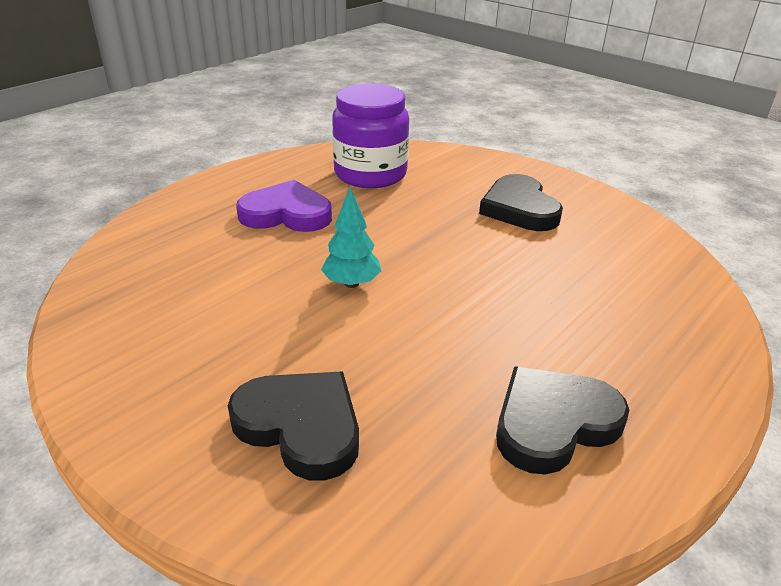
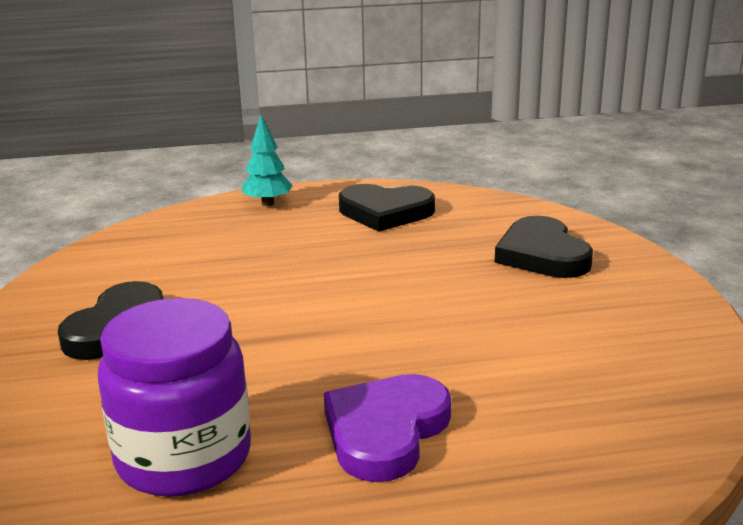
camera: 140 degrees left, 10 degrees down
purple heart [236,180,332,232] -> purple heart turned 75 degrees clockwise [324,374,451,482]
turquoise tree [321,187,381,288] -> turquoise tree moved to [242,114,293,206]

